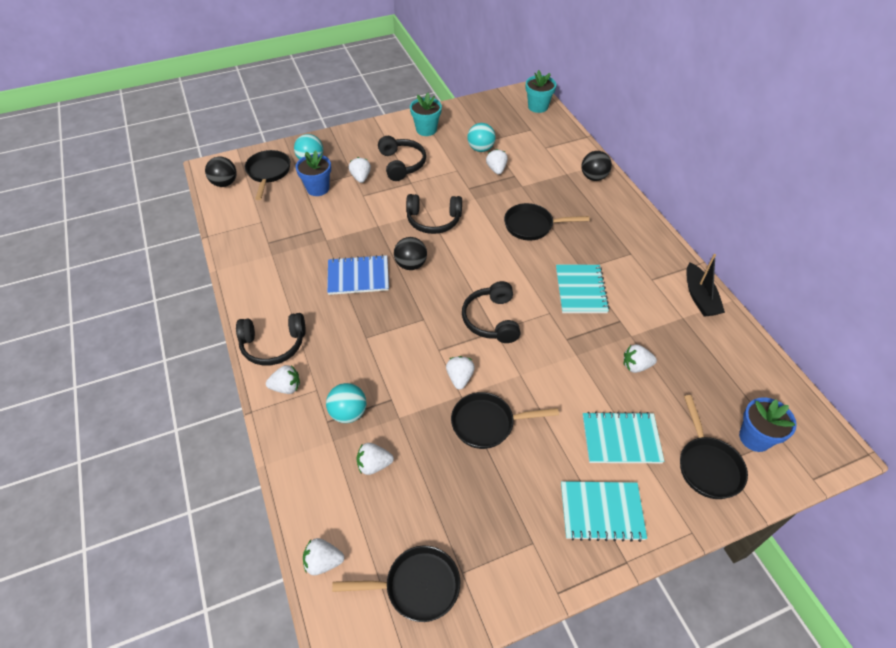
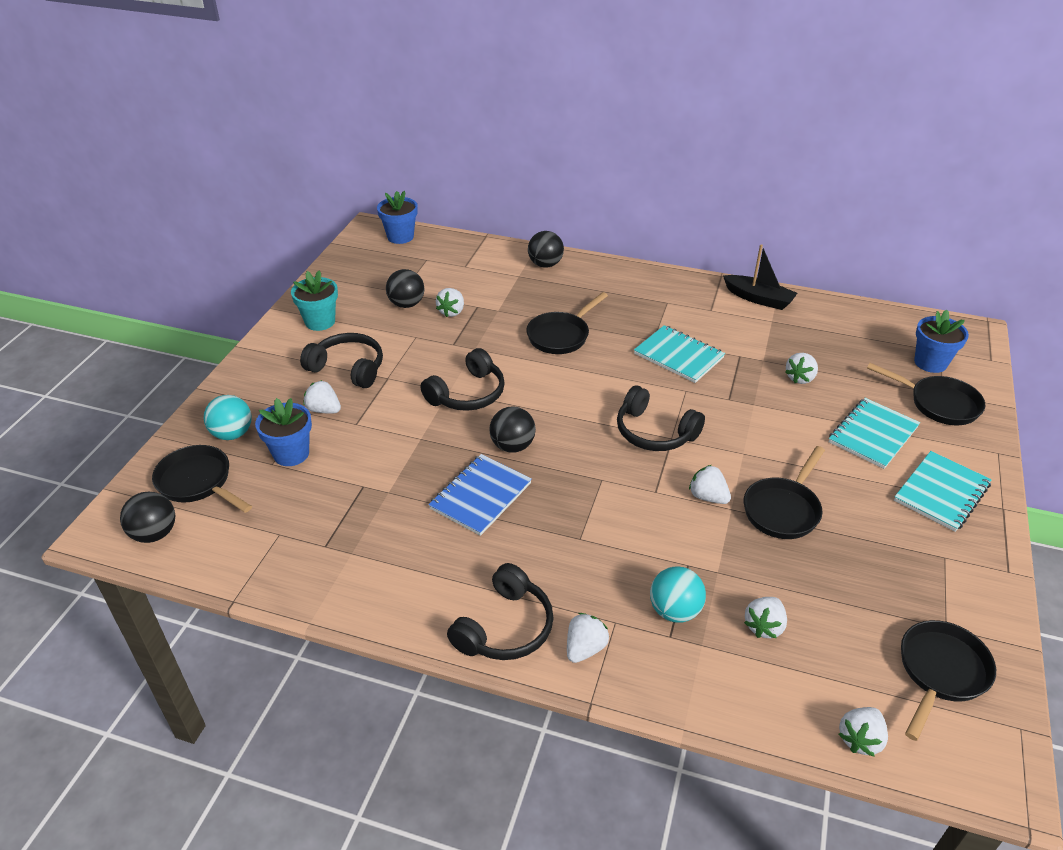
camera: 50 degrees left, 10 degrees down
turquoise ball [467,123,496,152] -> black ball [386,269,424,308]
white strawberry [486,149,508,174] -> white strawberry turned 105 degrees counterclockwise [436,288,464,317]
turquoise flower pot [526,70,556,113] -> blue flower pot [377,191,418,244]

